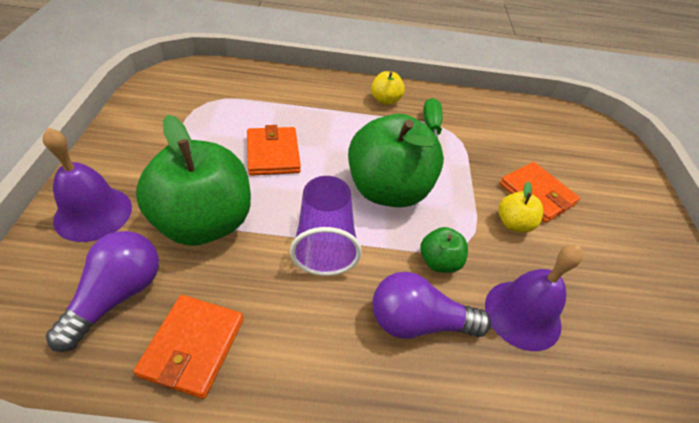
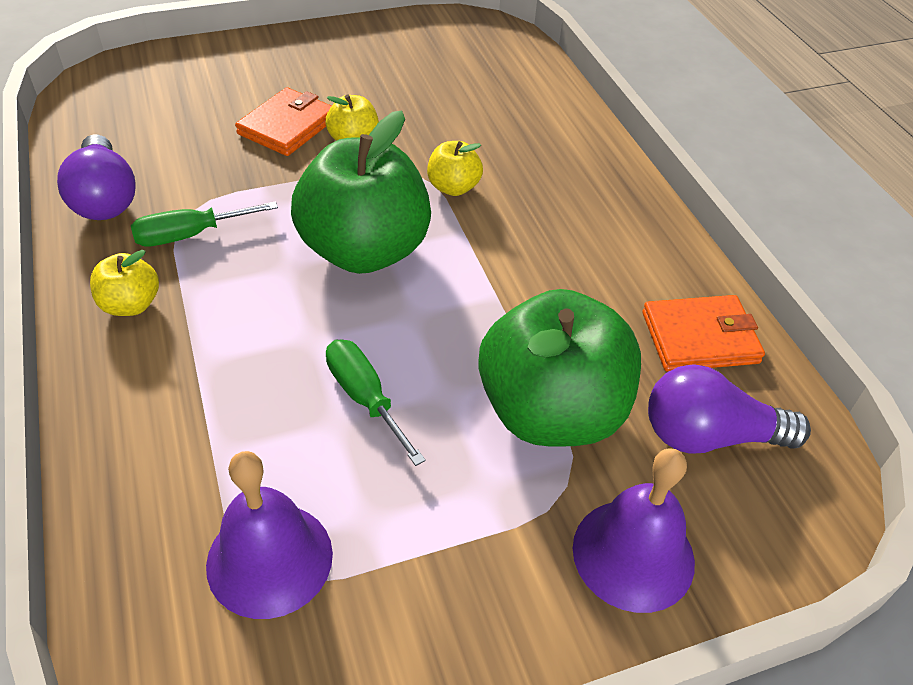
camera: 110 degrees left, 0 degrees up
orange wallet [247,125,301,176] -> green screwdriver [326,339,426,466]
purple cup [290,176,362,276] -> none
purple light bulb [372,272,491,339] -> purple light bulb moved to [57,134,136,220]
green apple [420,227,468,273] -> yellow apple [427,141,483,196]
purple bell [485,245,583,351] -> purple bell moved to [206,451,333,619]

